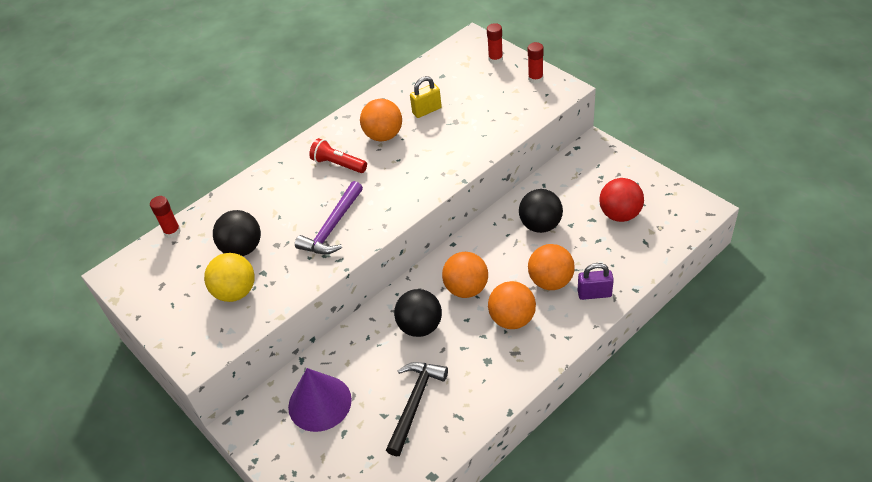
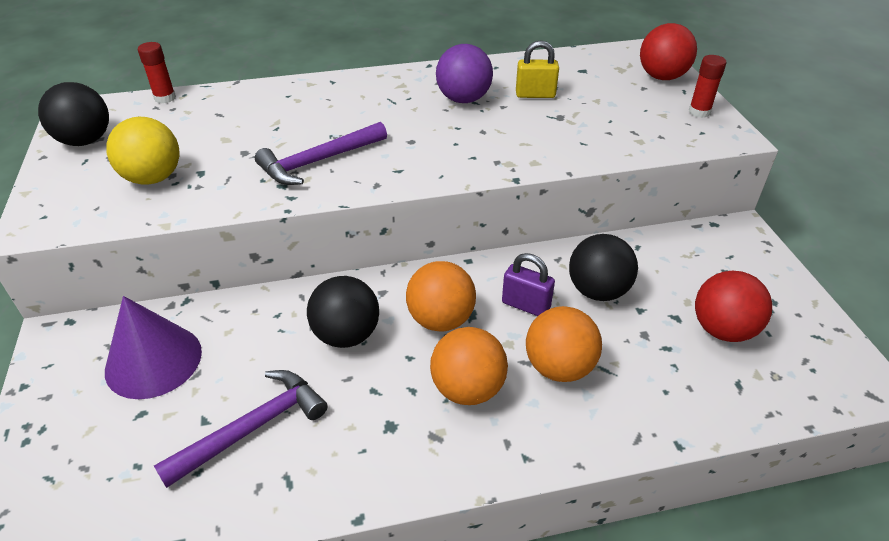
camera: 25 degrees right, 5 degrees down
black ball [213,210,261,256] -> black ball moved to [38,82,109,146]
red flashlight [309,138,367,173] -> none
orange ball [360,99,402,141] -> purple ball [436,44,493,103]
black hammer [386,362,448,456] -> purple hammer [154,370,328,488]
red glue stick [487,23,503,64] -> red ball [640,23,697,80]
purple padlock [578,263,614,300] -> purple padlock moved to [502,253,555,316]

